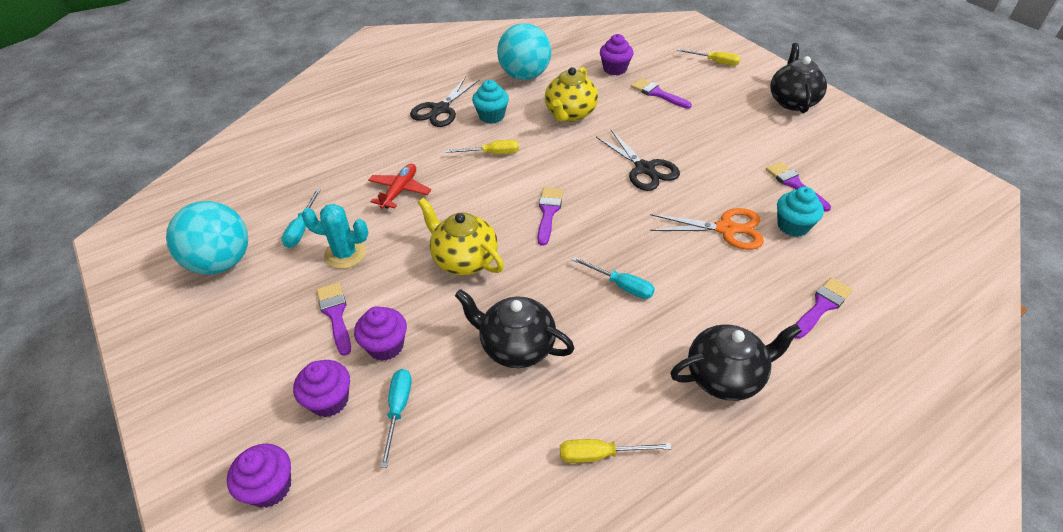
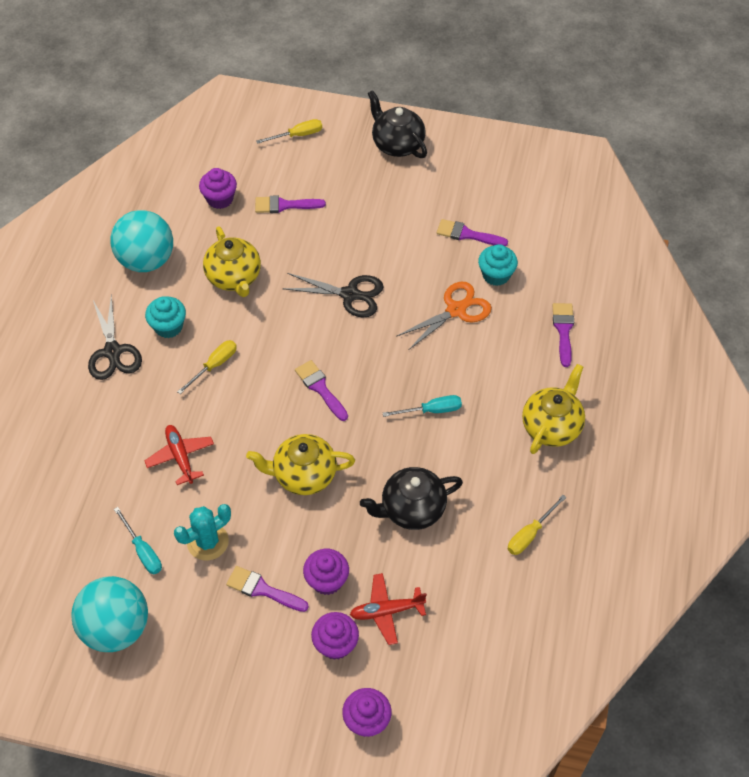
camera: 45 degrees left, 10 degrees up
turquoise screwdriver [380,369,412,468] -> red plane [350,573,427,645]
black teapot [670,324,802,401] -> yellow teapot [522,364,585,454]

